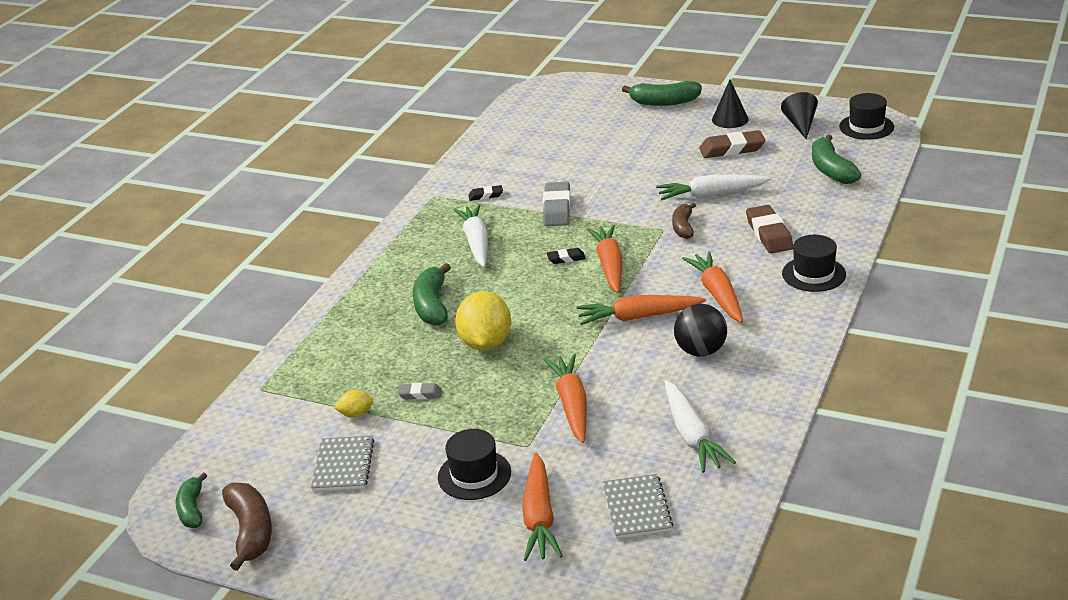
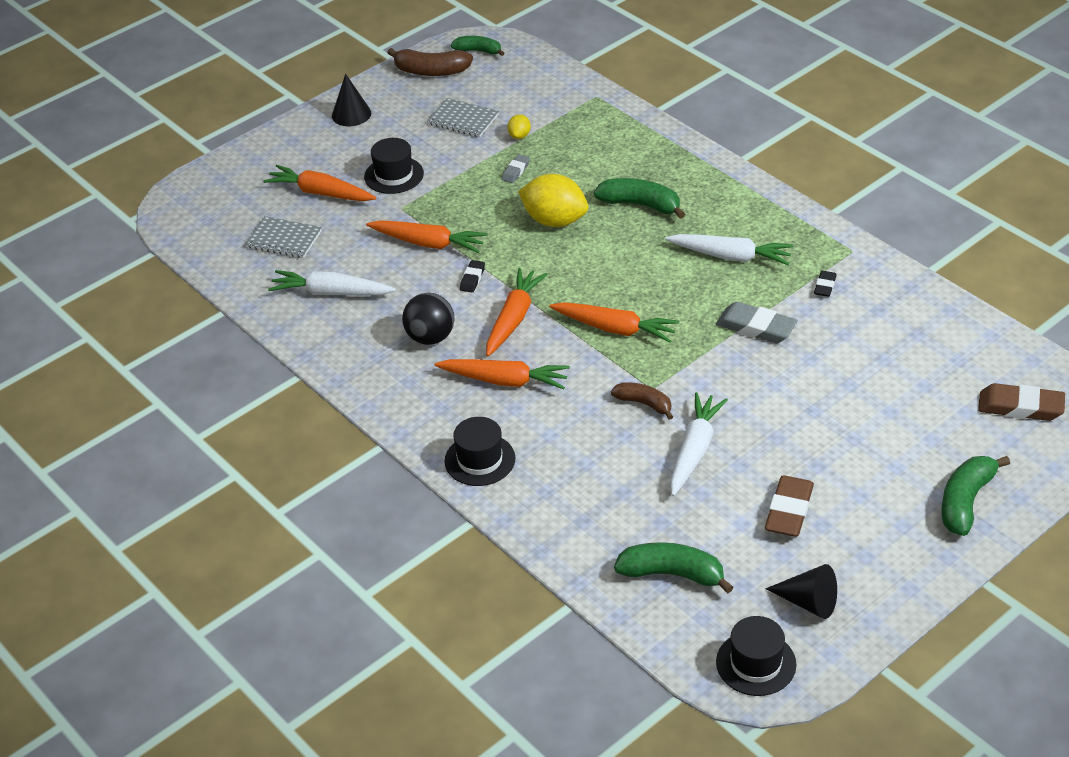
camera: 115 degrees right, 10 degrees up
black eraser [547,248,586,264] -> black eraser moved to [460,260,485,292]
black cone [712,80,748,128] -> black cone moved to [332,74,371,126]
brown eraser [746,205,793,253] -> brown eraser moved to [978,383,1065,421]

